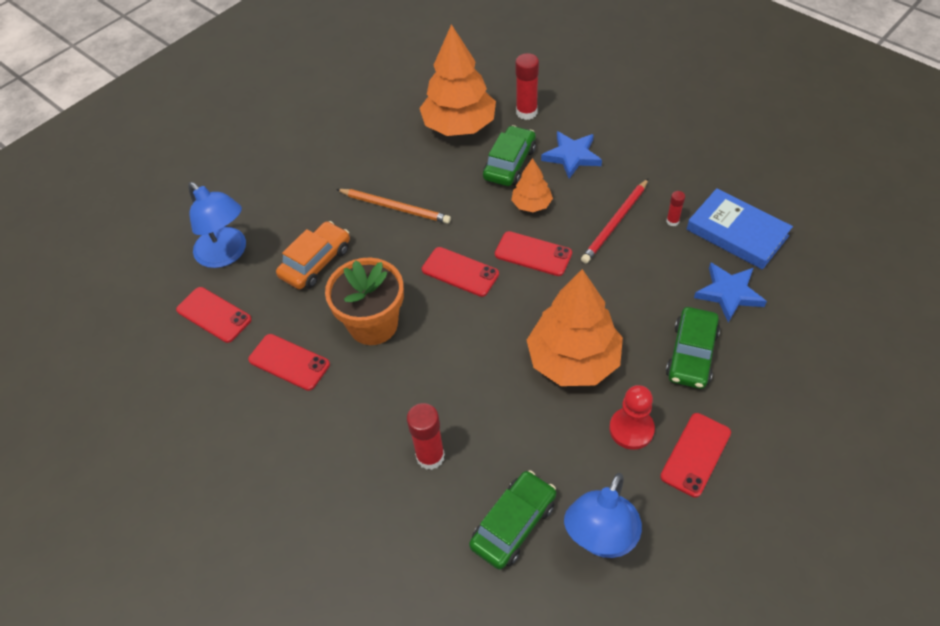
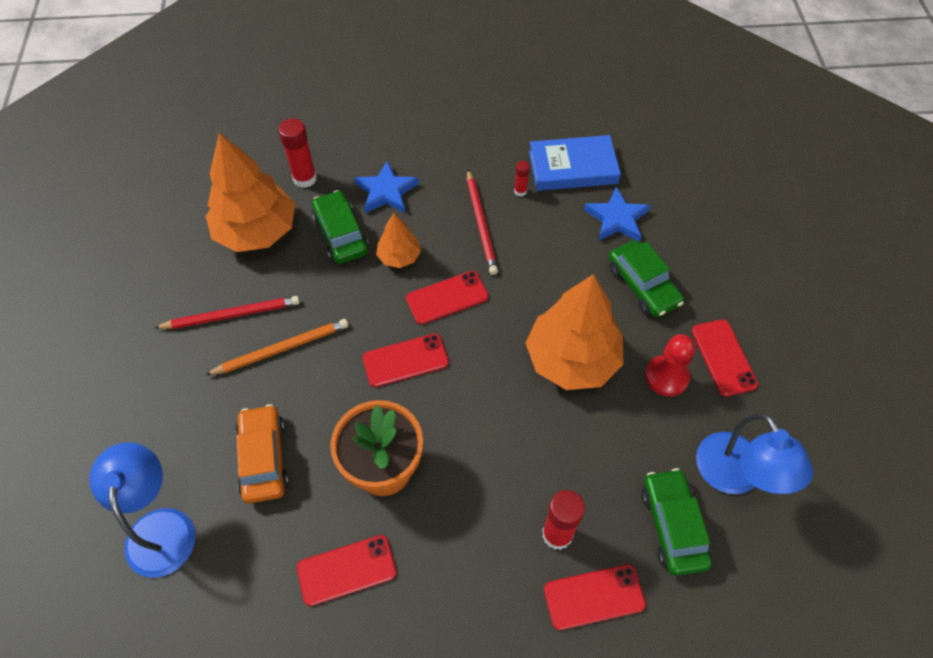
camera: 50 degrees left, 5 degrees up
red phone [176,287,252,343] -> red phone moved to [544,564,646,630]
blue lamp [188,182,246,268] -> blue lamp turned 105 degrees counterclockwise [89,442,195,578]
none -> red pencil [154,296,300,329]

